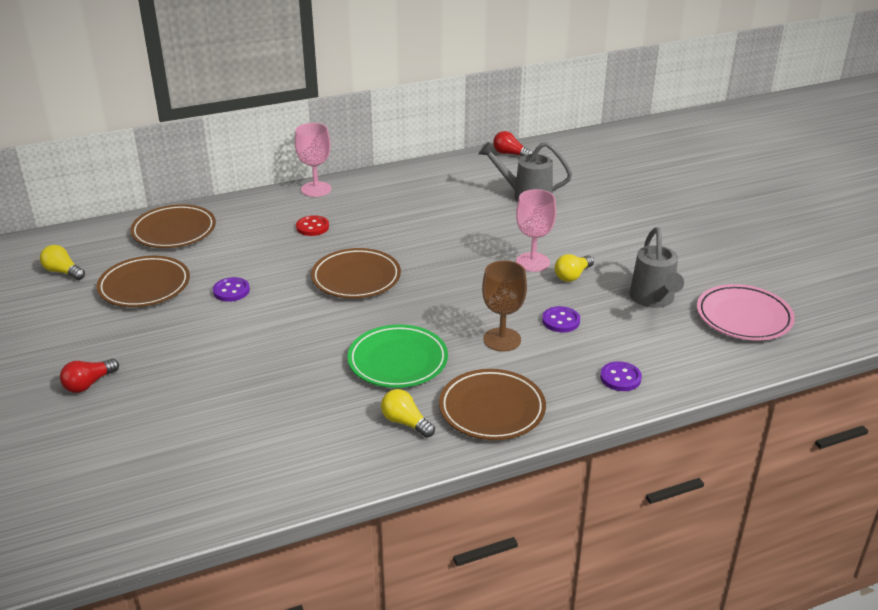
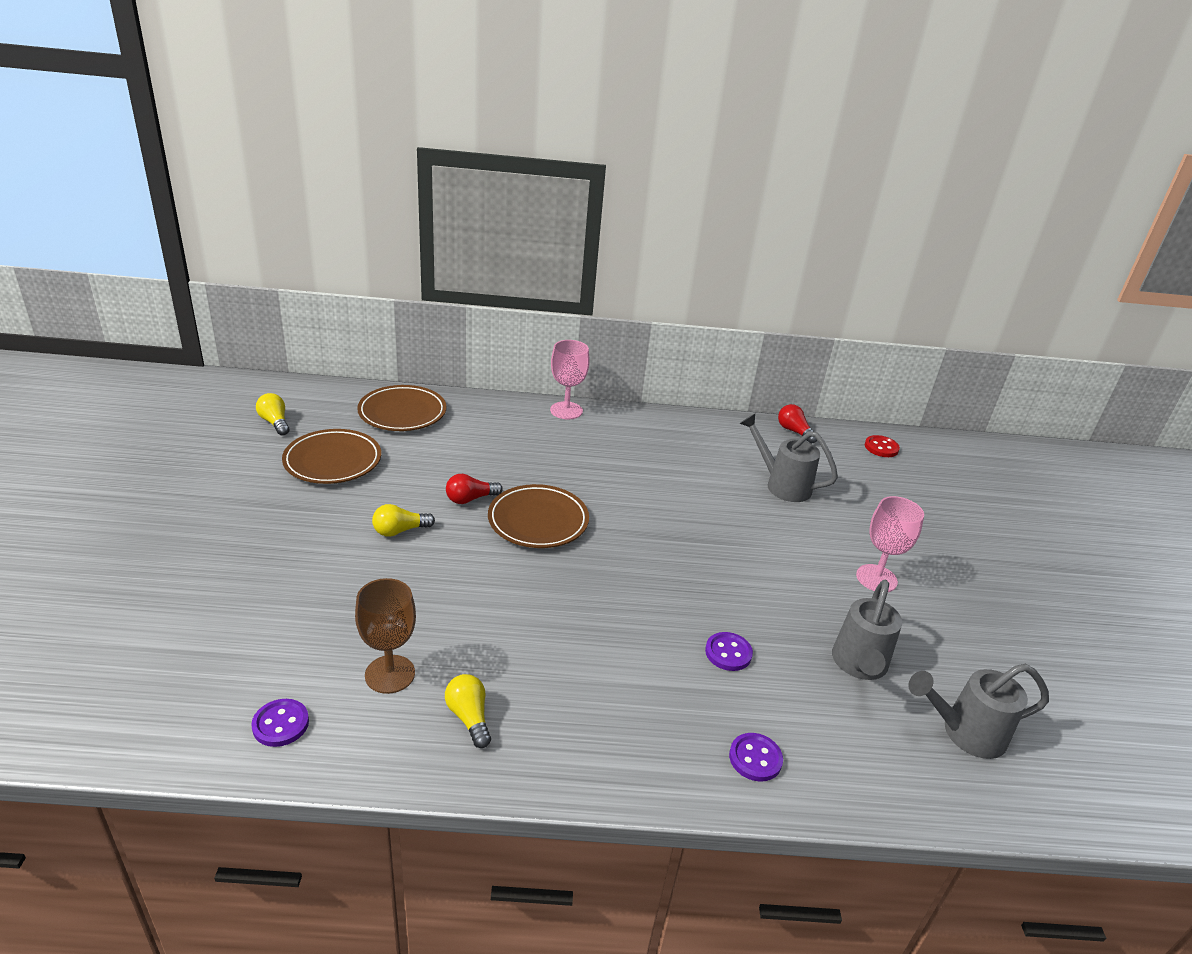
camera: 20 degrees right, 0 degrees up
red light bulb [60,359,119,393] -> red light bulb moved to [446,474,503,504]
purple button [213,277,250,302] -> purple button moved to [251,699,309,747]
red button [296,215,329,236] -> red button moved to [865,435,900,457]
green plate [347,325,448,388] -> none
brown plate [439,369,546,440] -> none
brown goblet [482,261,527,352] -> brown goblet moved to [355,578,416,694]
pink goblet [516,189,556,272] -> pink goblet moved to [856,496,924,592]
yellow light bulb [555,254,594,282] -> yellow light bulb moved to [372,504,435,537]
pink plate [697,284,795,340] -> grey watering can [908,664,1049,759]

